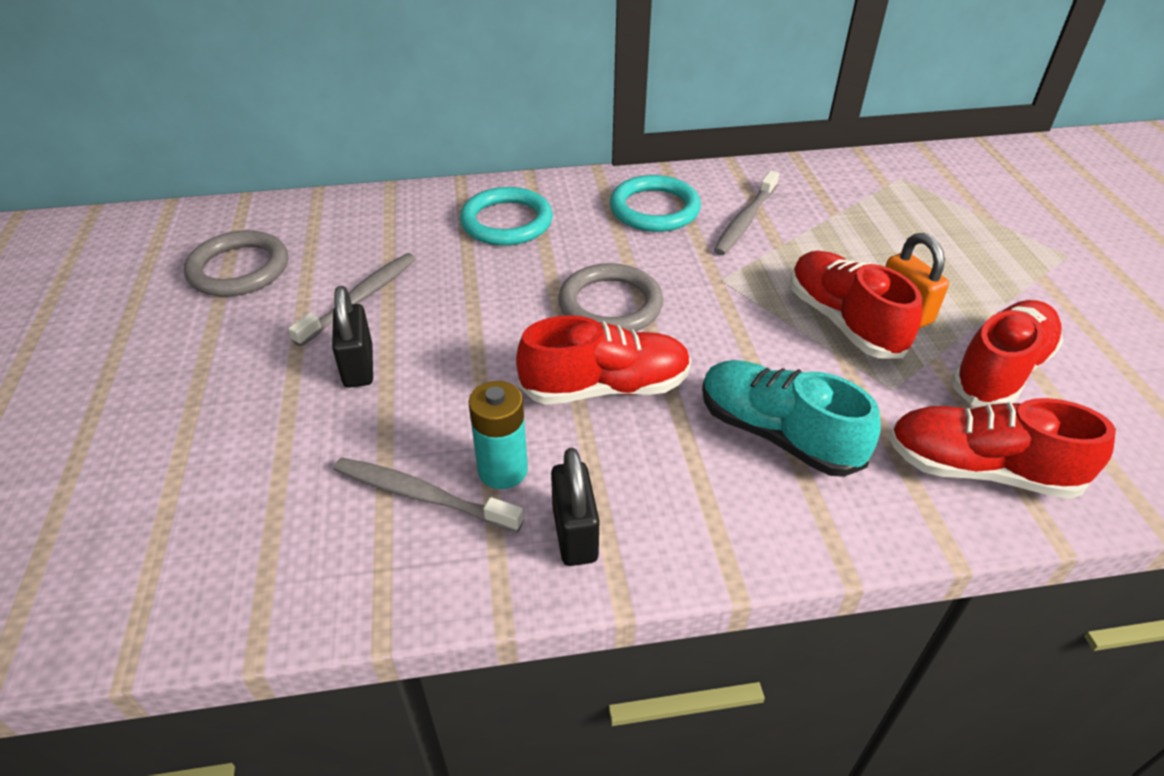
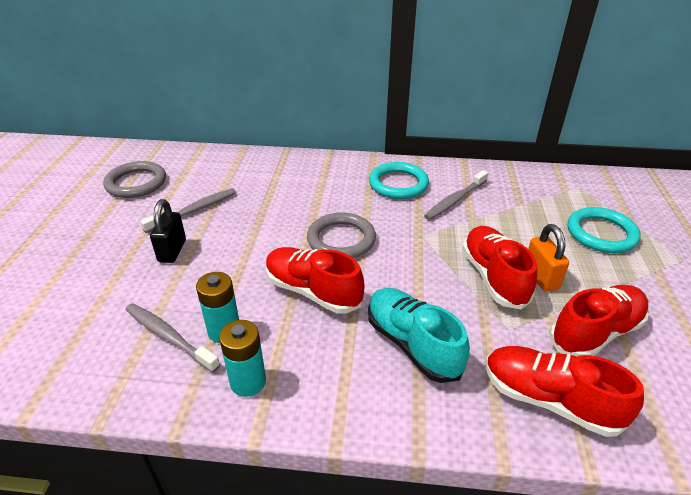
camera: 15 degrees right, 5 degrees down
turquoise ring [460,187,553,246] -> turquoise ring moved to [567,207,641,253]
red shoe [516,315,691,405] -> red shoe turned 150 degrees counterclockwise [266,247,365,314]
black padlock [551,448,599,566] -> turquoise battery [219,320,266,397]

